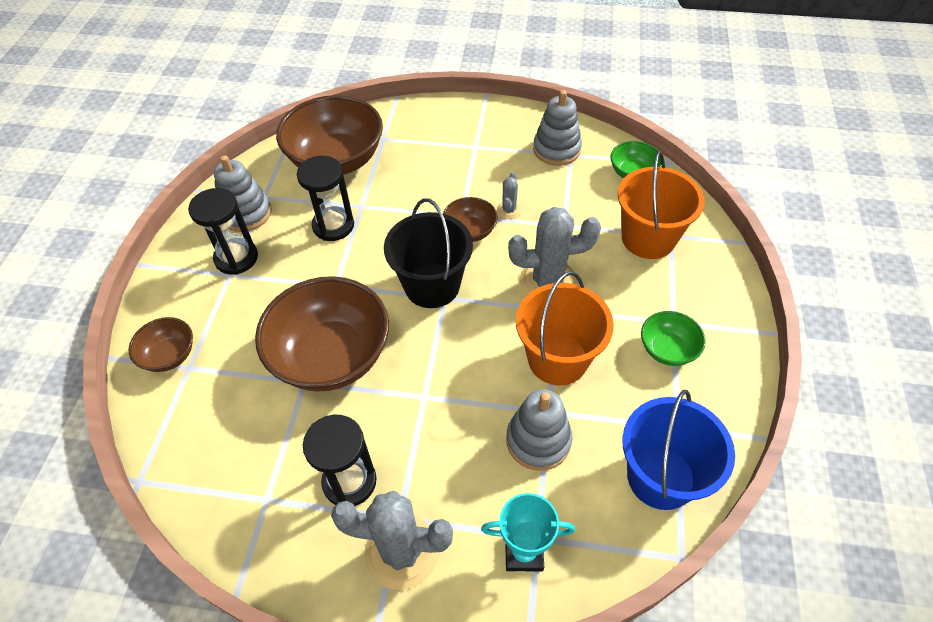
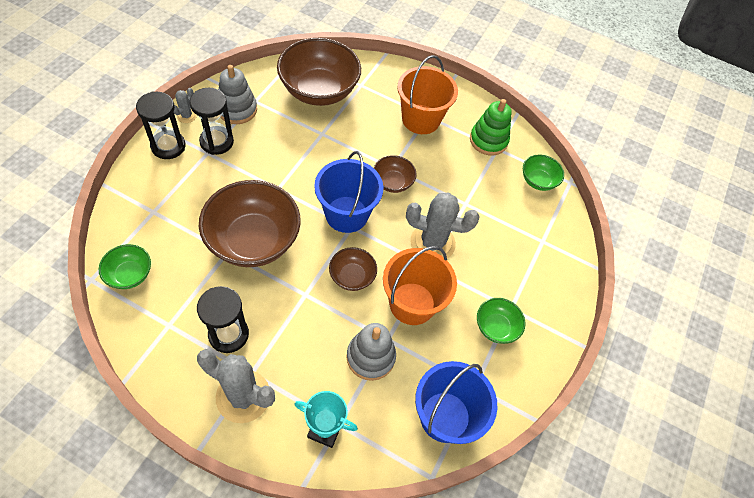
camera: 10 degrees right, 5 degrees up
brown bowl [129,317,193,372] -> brown bowl moved to [329,247,377,291]
black hourglass [297,156,354,241] -> black hourglass moved to [136,91,186,159]
black bucket [384,198,473,308] -> blue bucket [314,151,383,233]
grey cactus [497,172,522,219] -> grey cactus moved to [174,88,197,123]
grey stacking toy [533,90,582,166] -> green stacking toy [470,99,512,156]
orange bucket [618,151,705,259] -> orange bucket moved to [397,55,458,134]
none -> green bowl [99,244,151,289]

